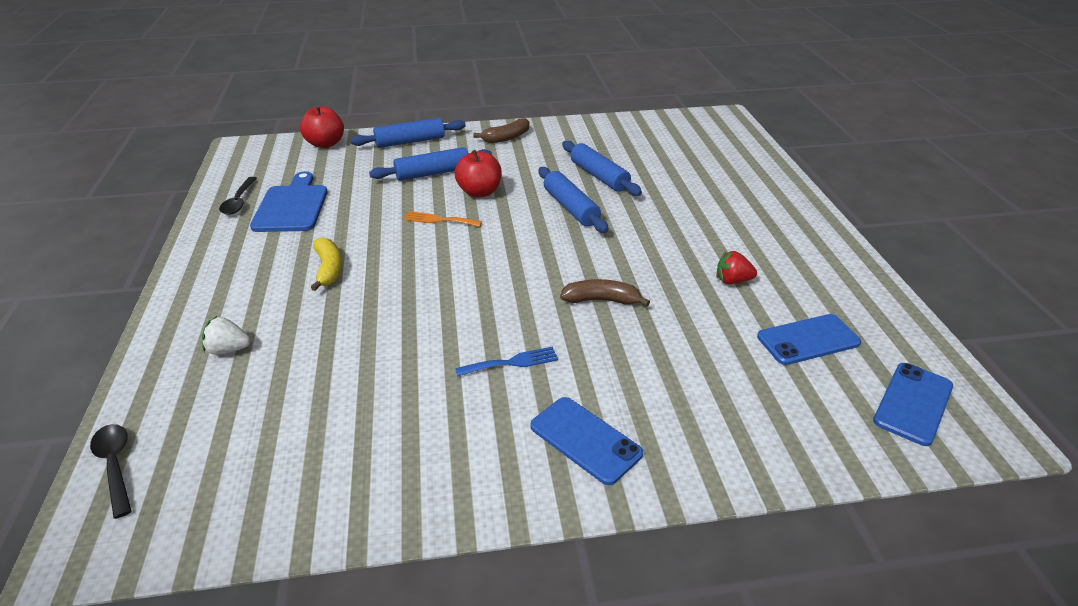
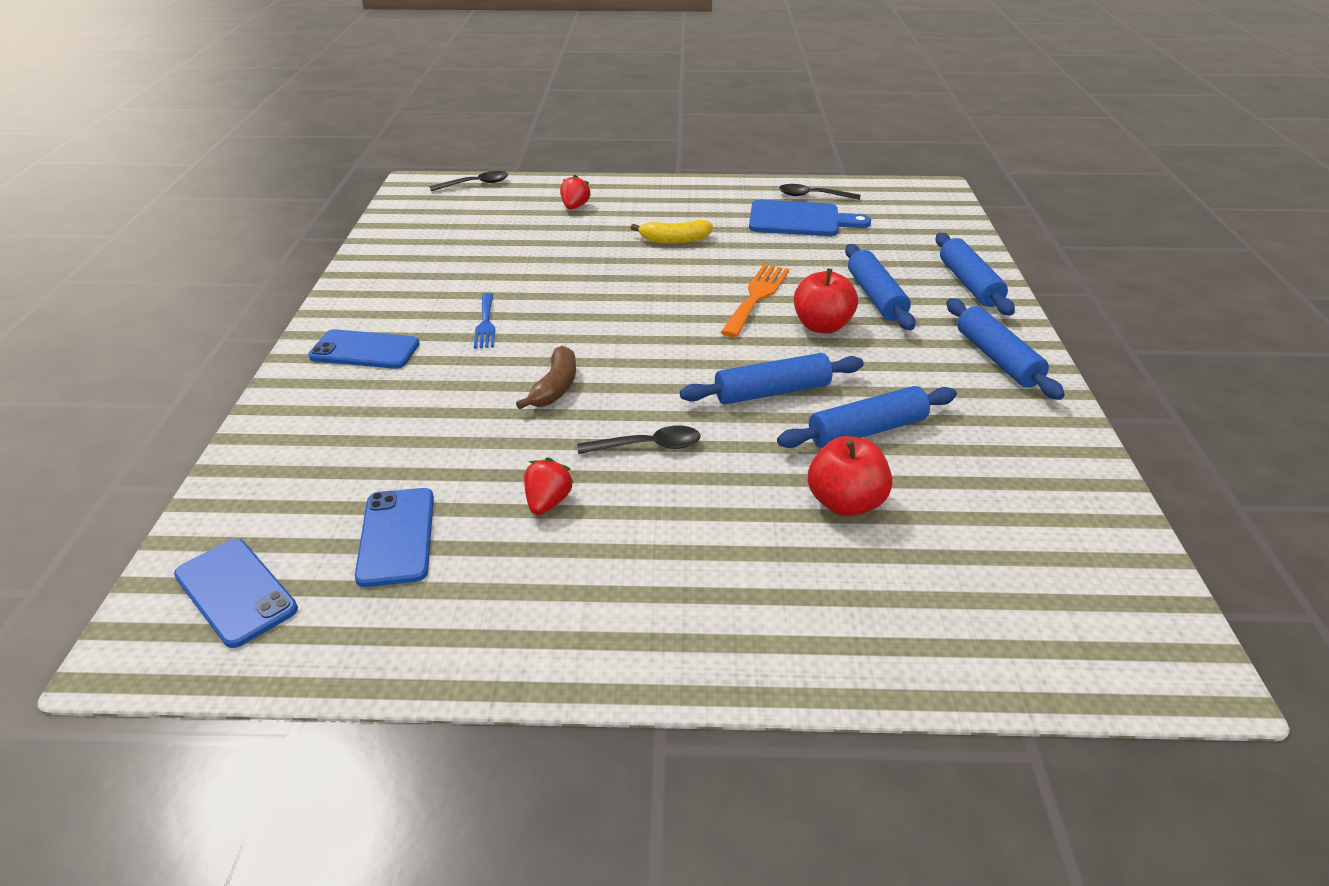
camera: 100 degrees right, 0 degrees up
white strawberry [202,316,250,355] -> red strawberry [560,175,591,210]
red apple [300,105,344,148] -> red apple moved to [808,436,892,517]
orange fork [403,211,482,227] -> orange fork [721,264,789,337], size x1.53
brown banana [473,118,529,143] -> blue rolling pin [946,298,1065,400]
blue phone [530,397,643,485] -> blue phone turned 45 degrees clockwise [308,329,420,369]
none -> black spoon [577,426,701,454]

